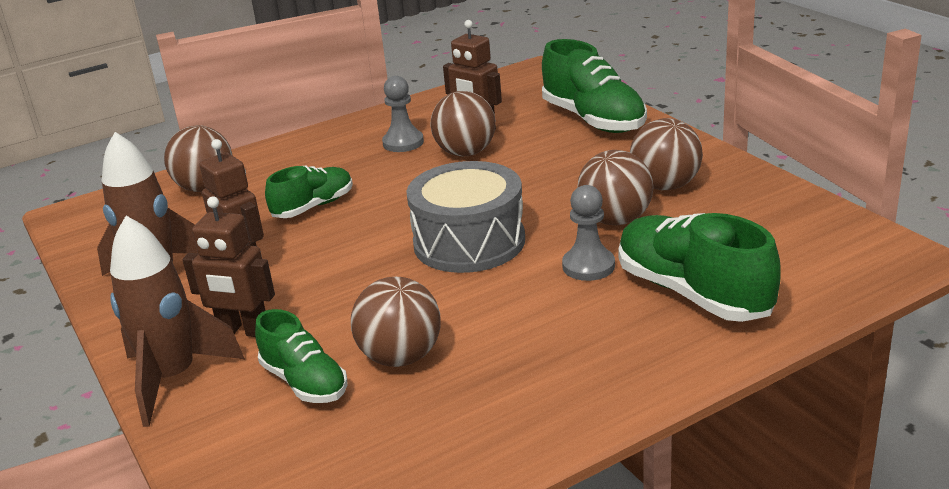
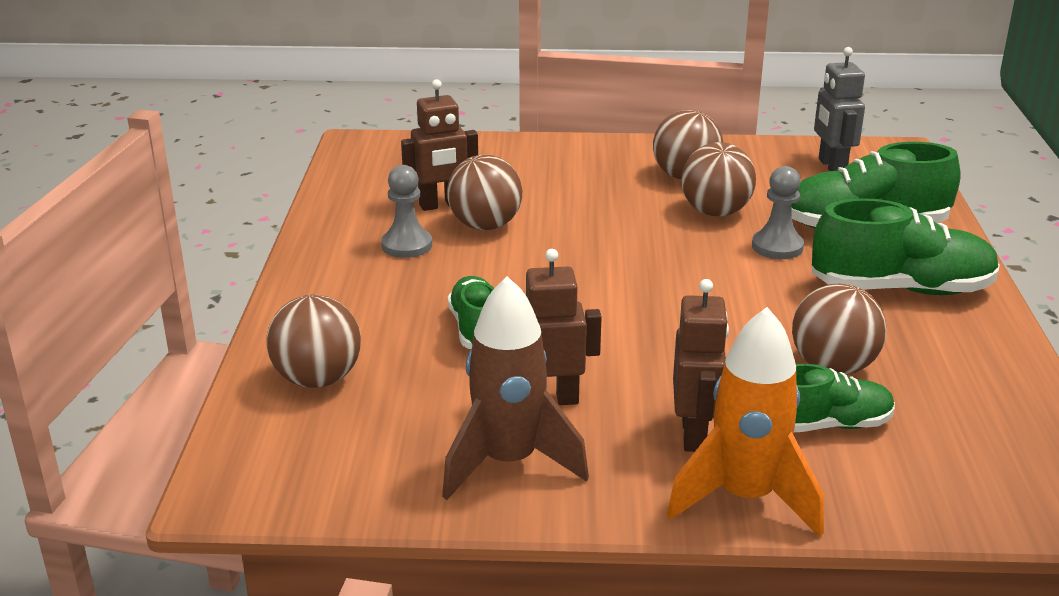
camera: 60 degrees left, 0 degrees up
brown rocket [110,216,245,427] -> orange rocket [666,307,824,537]
brown robot [183,196,275,337] -> brown robot turned 45 degrees counterclockwise [673,279,729,452]
grey drum [406,161,525,273] -> none
green shoe [542,39,647,133] -> green shoe moved to [812,198,1000,295]
none -> grey robot [814,47,865,171]

